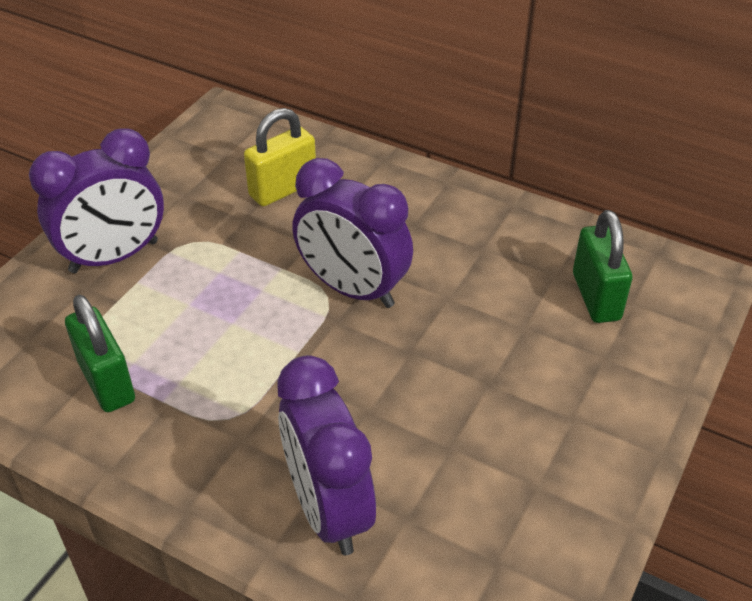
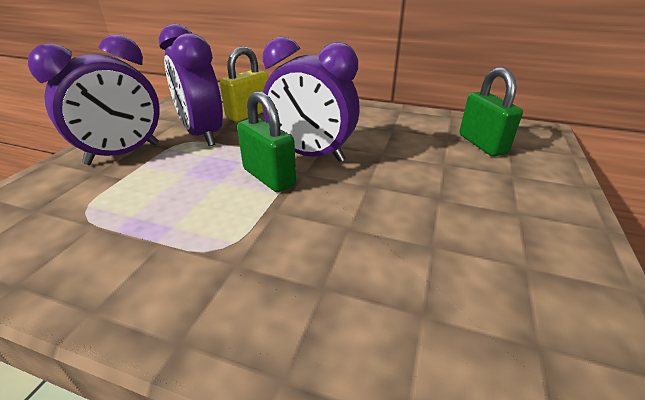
camera: 10 degrees left, 10 degrees down
green padlock [65,295,135,412] -> green padlock moved to [237,91,296,192]
purple clock [277,355,376,555] -> purple clock moved to [159,24,223,146]

